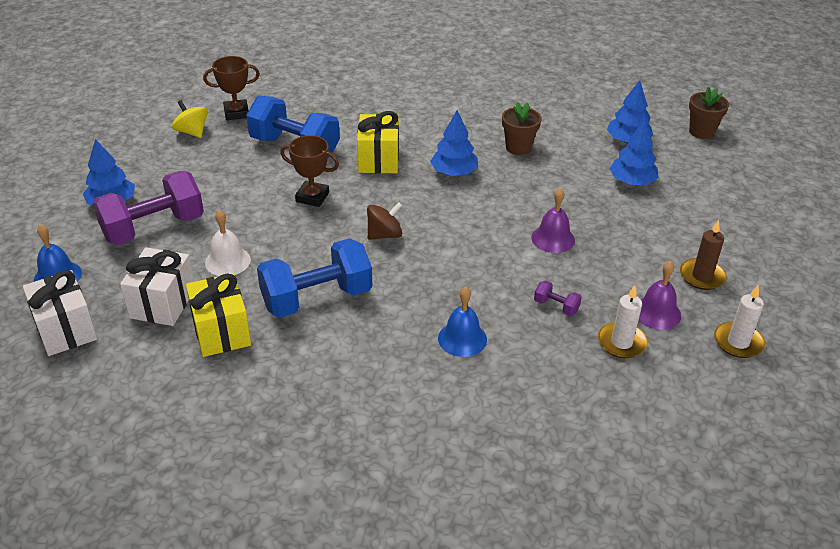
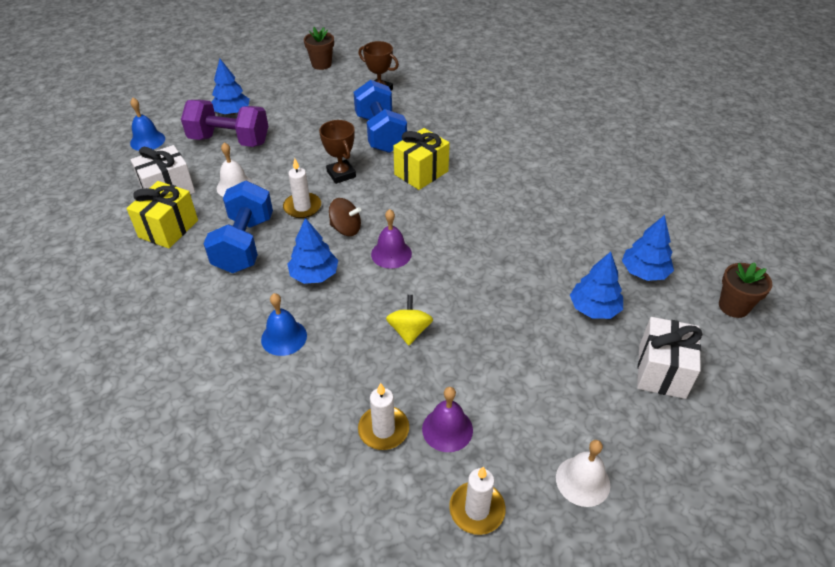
camera: 45 degrees right, 5 degrees up
white gift [23,270,97,356] -> white gift moved to [637,317,702,399]
yellow spinning top [172,100,208,138] -> yellow spinning top moved to [386,295,433,345]
blue dumbbell [257,238,372,318] -> blue dumbbell turned 75 degrees clockwise [203,181,273,273]
blue tree [430,111,478,176] -> blue tree moved to [287,218,338,284]
brown flower pot [502,102,541,155] -> brown flower pot moved to [304,27,334,70]
purple bell [531,188,575,253] -> purple bell moved to [371,209,412,269]
purple dumbbell [534,280,582,316] -> none
brown candle [680,220,727,290] -> none
none -> white candle [283,158,321,218]
none -> white bell [556,440,610,507]

